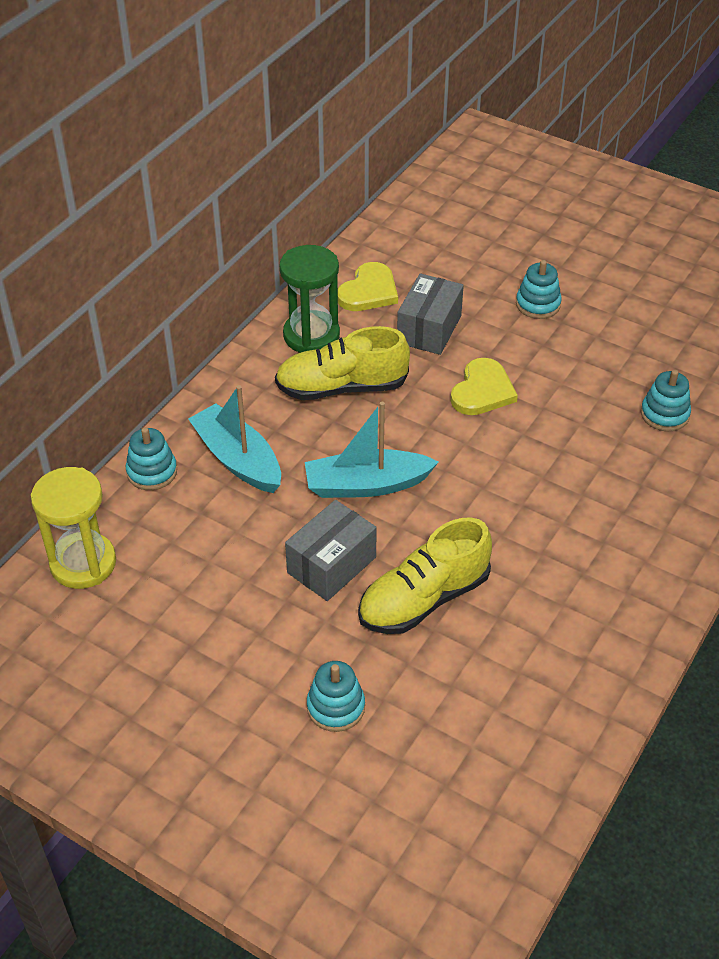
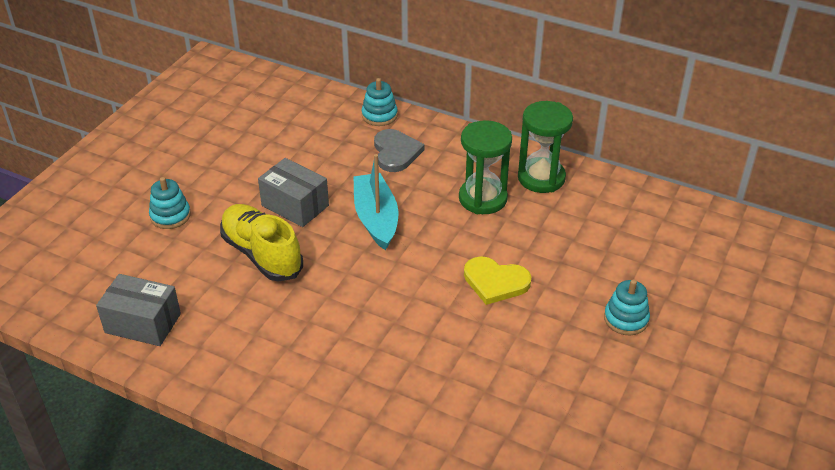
camera: 85 degrees right, 5 degrees down
yellow hourglass [31,467,116,589] -> none
turquoise boat [188,385,281,493] -> grey heart [374,129,425,172]
yellow shoe [275,326,410,400] -> green hourglass [459,120,512,214]
yellow heart [338,262,398,311] -> none
grey box [397,273,464,355] -> grey box moved to [96,274,181,346]
turquoise stacking toy [641,370,691,431] -> none

